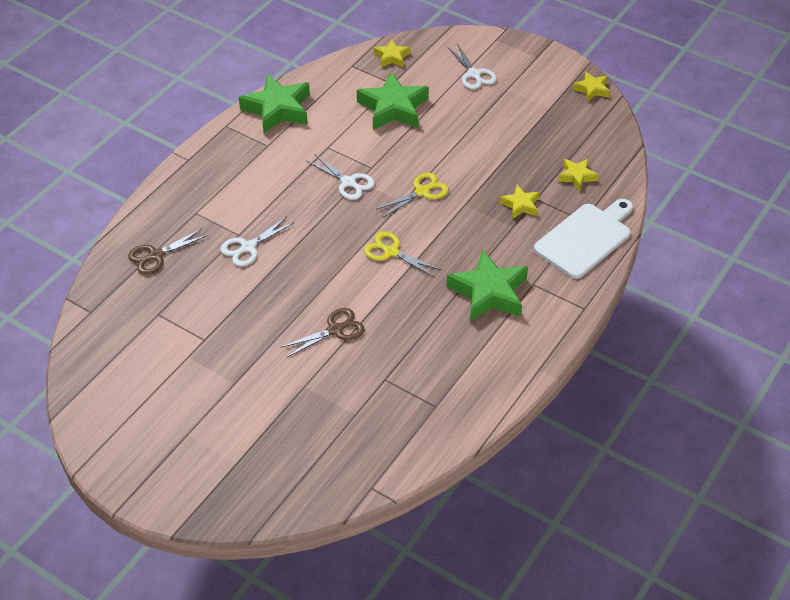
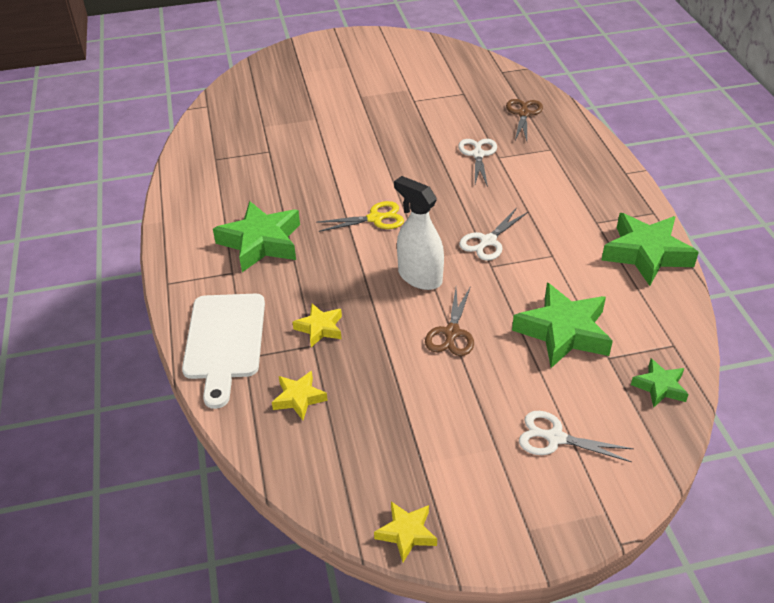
camera: 135 degrees right, 5 degrees down
brown scissors [280,308,365,357] -> brown scissors moved to [425,286,474,356]
white scissors [307,154,375,200] -> white scissors turned 45 degrees counterclockwise [459,208,528,261]
yellow star [374,39,410,67] -> green star [631,359,689,408]
yellow scissors [376,172,449,217] -> white spray bottle [394,176,444,290]

